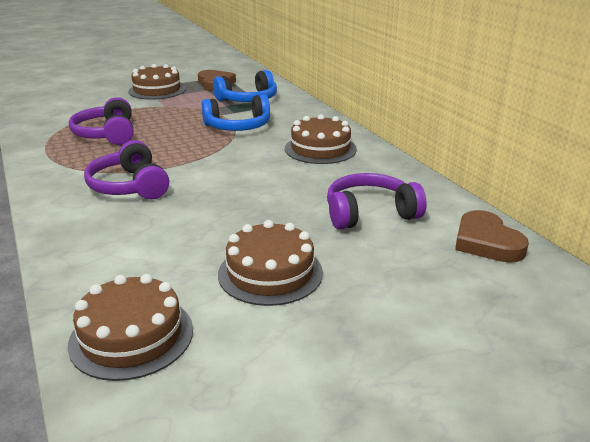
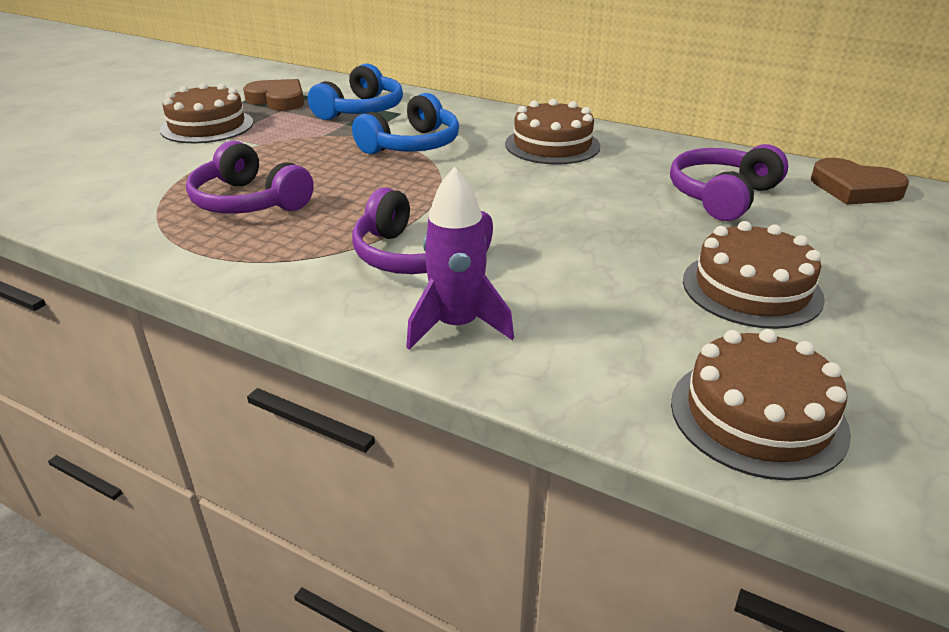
camera: 35 degrees left, 5 degrees up
none -> purple rocket [406,167,514,350]

